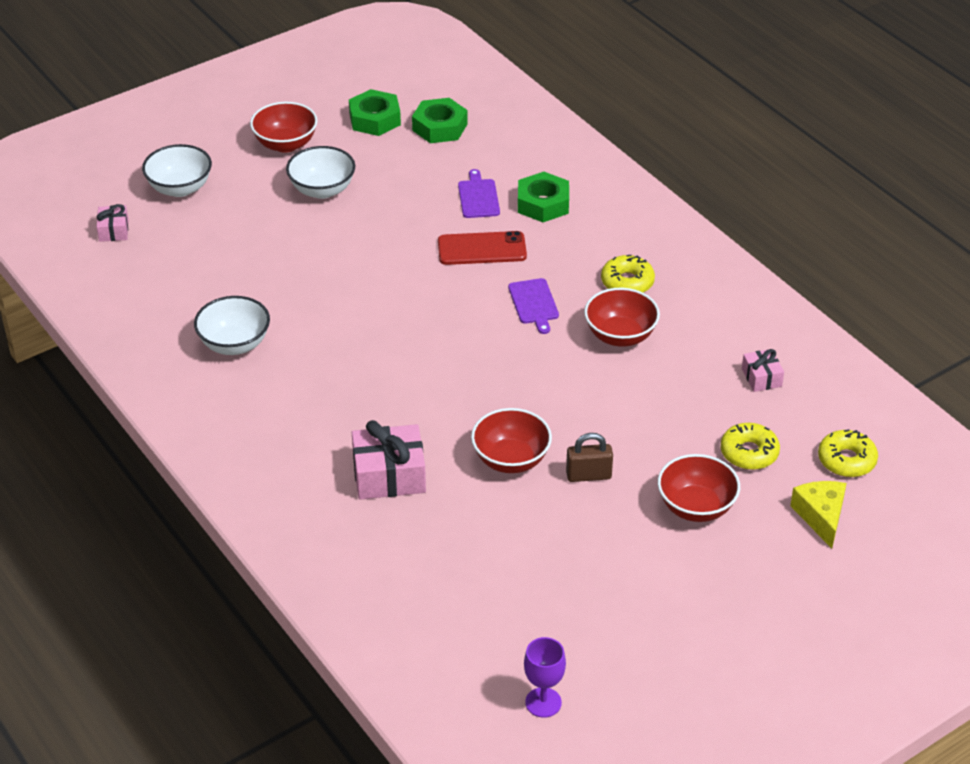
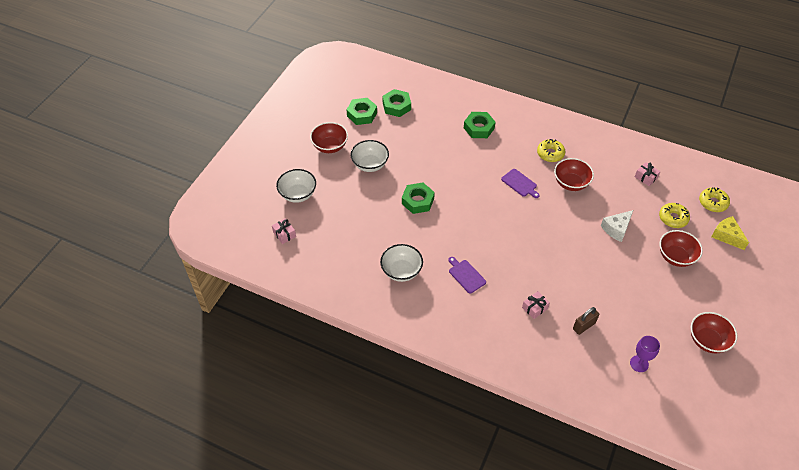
camera: 30 degrees left, 10 degrees up
pink gift [352,420,426,500] -> pink gift [522,291,550,319], size x0.55
red phone [438,231,527,265] -> none
purple cutting board [458,169,500,218] -> purple cutting board moved to [448,257,486,294]
red bowl [471,408,552,473] -> red bowl moved to [691,312,737,353]
purple goblet [524,637,566,718] -> purple goblet moved to [630,336,660,372]
brown padlock [566,433,613,482] -> brown padlock moved to [573,307,599,335]
none -> green nut [402,183,435,214]
none -> white cheese [601,210,633,242]

